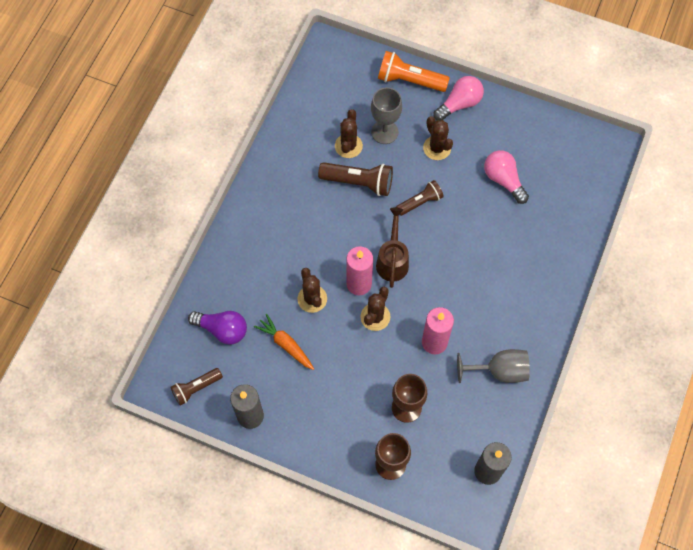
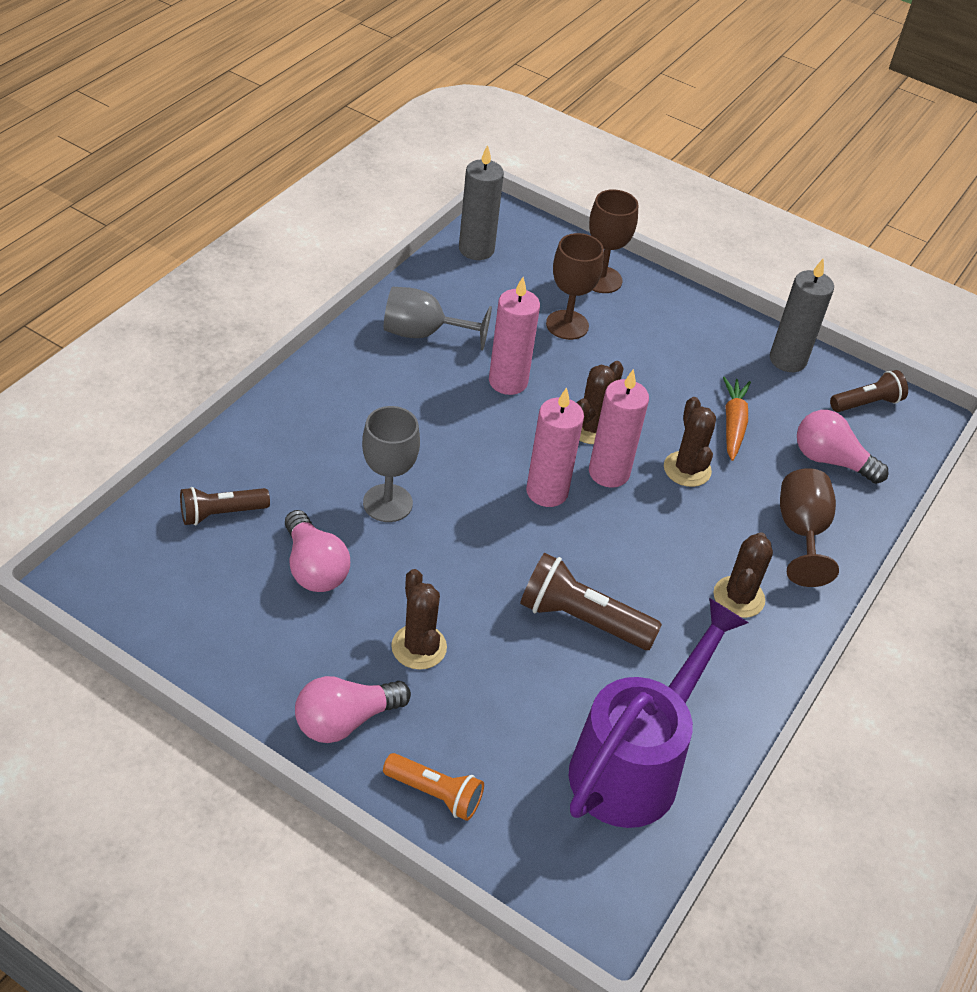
camera: 175 degrees left, 20 degrees down
purple light bulb [188,311,247,345] -> pink light bulb [797,410,889,484]
orange carrot [254,314,314,370] -> orange carrot turned 135 degrees counterclockwise [723,377,751,461]
brown cactus [335,109,363,158] -> brown cactus moved to [713,532,773,618]
grey goblet [371,87,402,144] -> grey goblet moved to [362,406,420,522]
brown watering can [376,208,409,288] -> pink candle [526,387,584,507]
orange flashlight [378,51,450,92] -> orange flashlight [383,753,484,821], size x0.65
brown flashlight [396,180,444,216] -> brown flashlight moved to [180,487,270,525]
none -> purple watering can [569,598,749,828]
none -> brown goblet [780,468,839,587]

